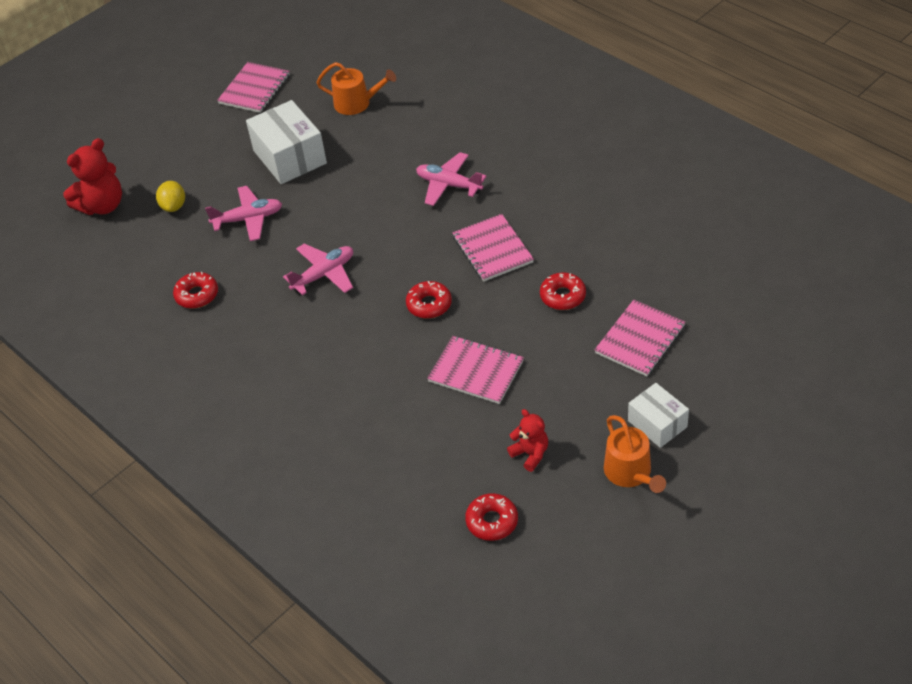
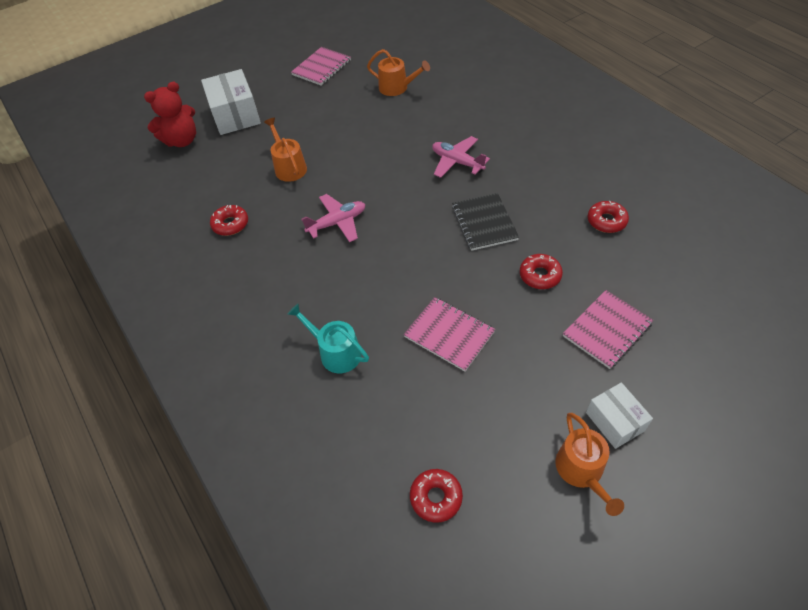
camera: 10 degrees right, 5 degrees up
yellow lemon [156,181,185,212] -> none
pink plane [205,186,282,241] -> orange watering can [264,118,307,182]
white box [246,100,327,184] -> white box moved to [201,69,261,135]
red donut [406,281,452,319] -> red donut moved to [588,201,629,233]
pink notebook [452,214,534,282] -> black notebook [452,193,519,251]
red teddy bear [507,409,548,472] -> none
none -> turquoise watering can [287,304,369,373]

